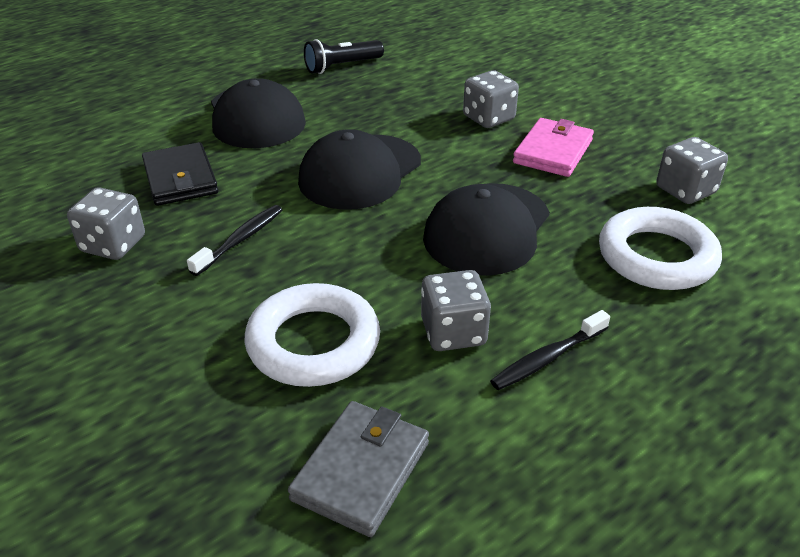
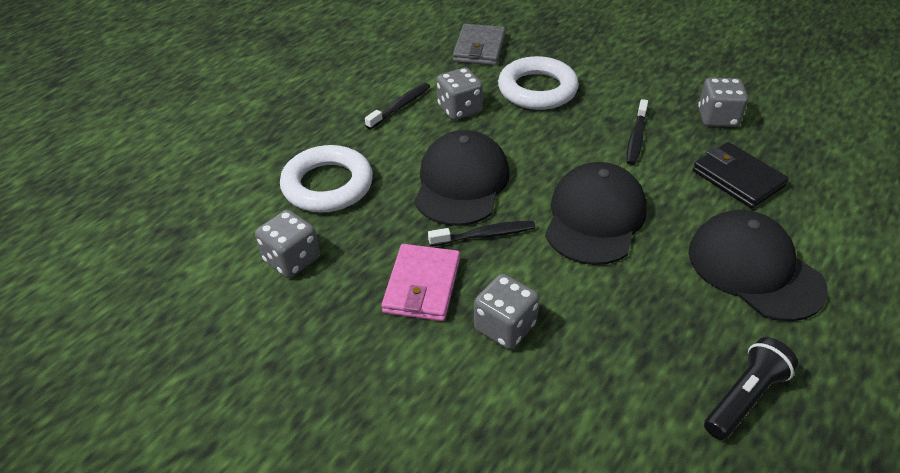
camera: 165 degrees right, 5 degrees up
none -> black toothbrush [428,221,536,246]

